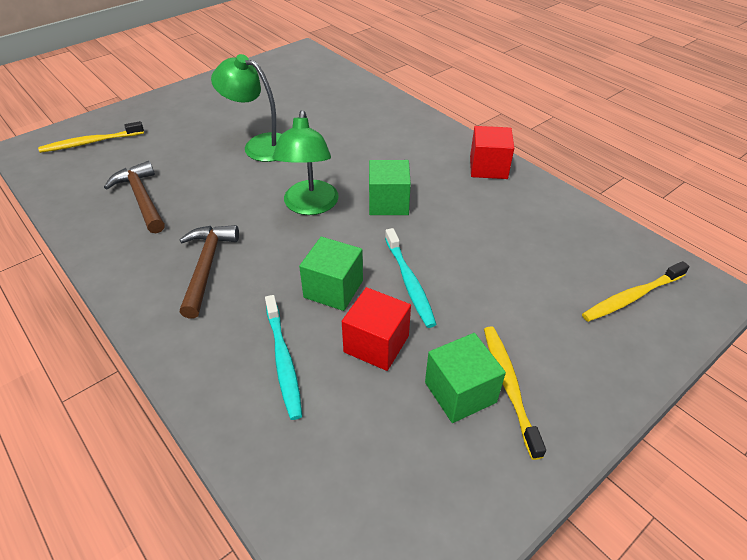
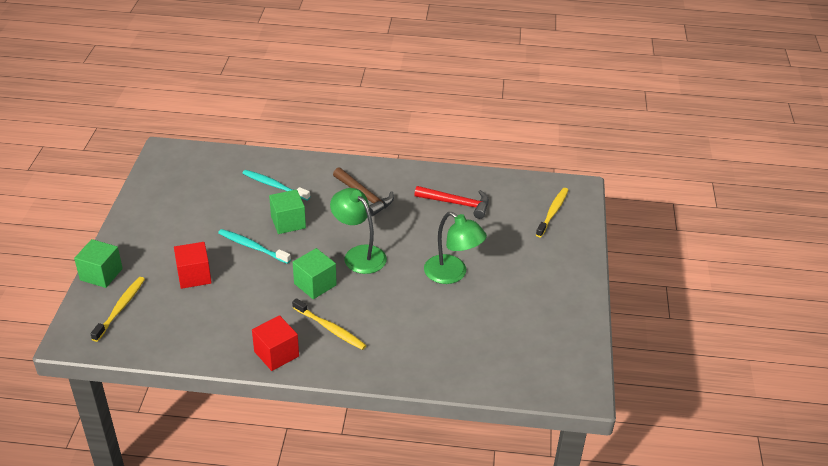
camera: 135 degrees right, 5 degrees down
brown hammer [104,161,165,233] -> red hammer [414,186,489,219]
green lamp [211,54,282,162] -> green lamp turned 60 degrees clockwise [424,212,487,284]
red cube [342,287,411,371] -> red cube moved to [174,242,212,289]
green cube [425,333,506,423] -> green cube moved to [74,239,123,288]
yellow toothbrush [484,326,546,460] -> yellow toothbrush moved to [292,298,367,350]

